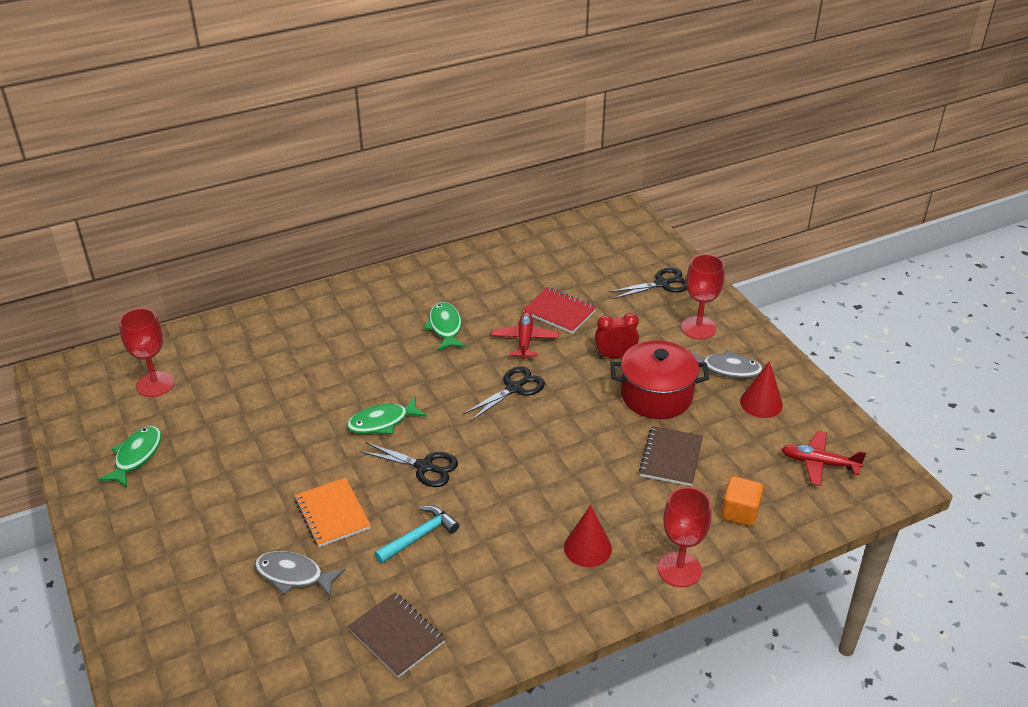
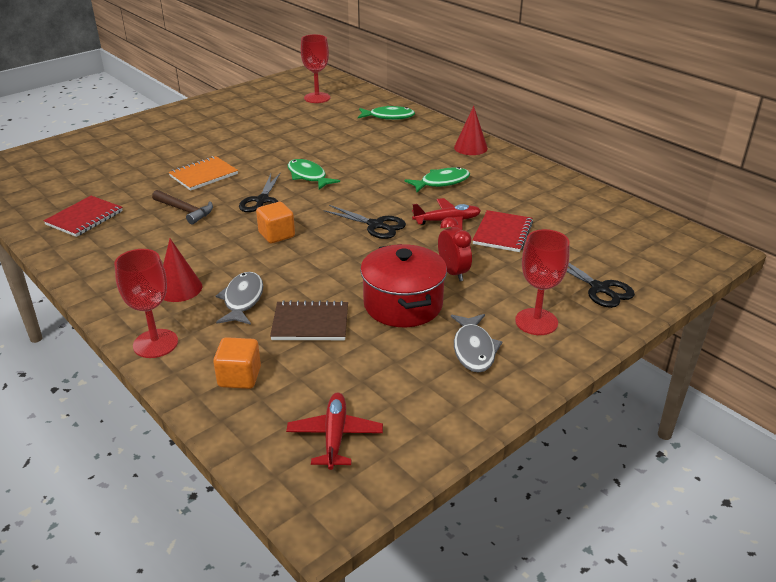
camera: 75 degrees right, 5 degrees down
green fish [98,426,162,488] -> green fish moved to [358,106,415,120]
grey fish [255,551,345,597] -> grey fish moved to [216,272,263,325]
brown notebook [348,592,445,678] -> red notebook [43,196,123,237]
turquoise hammer [374,506,459,564] -> brown hammer [152,190,213,224]
red cone [740,361,783,418] -> red cone moved to [454,106,488,155]
none -> orange cube [256,202,295,243]

